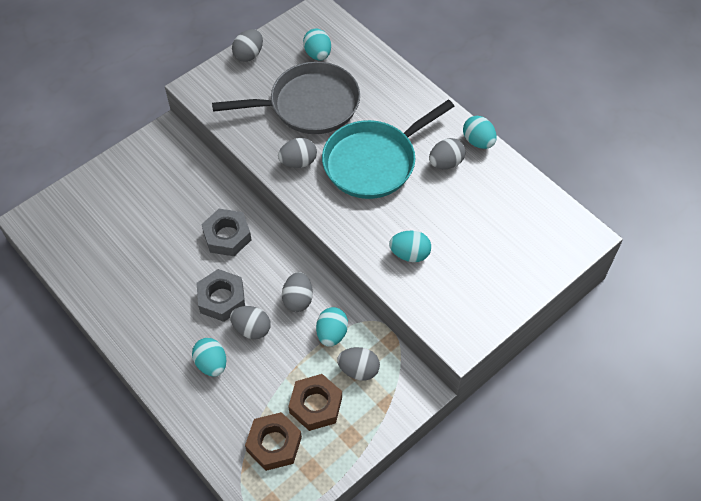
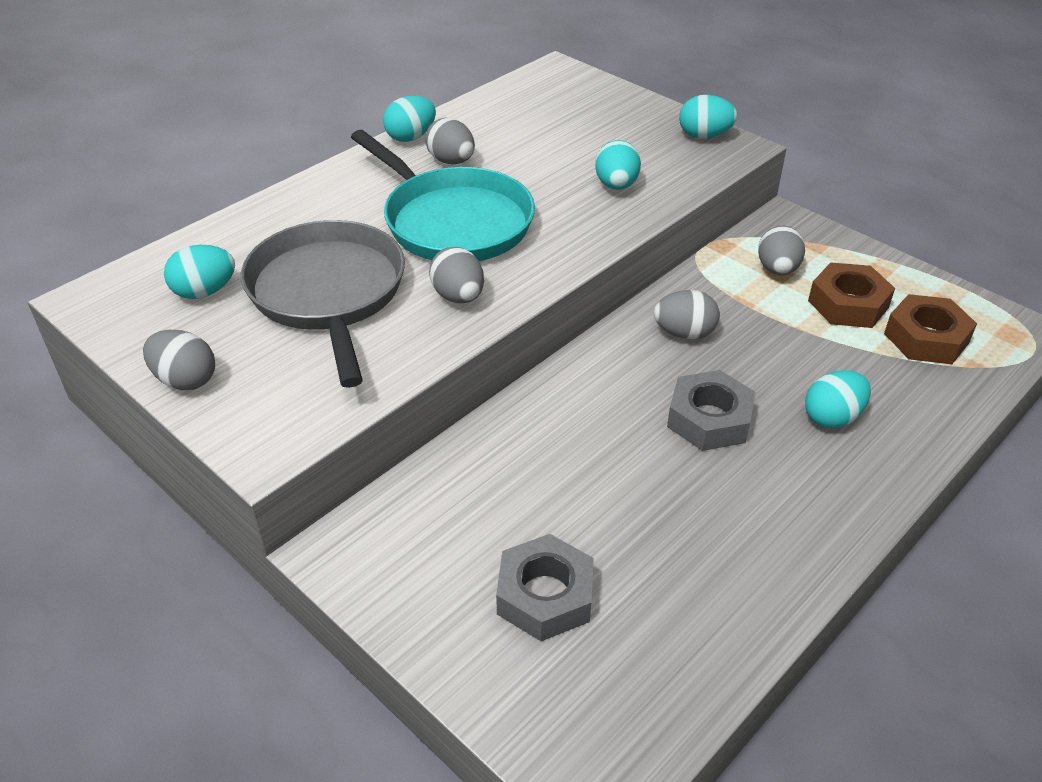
camera: 95 degrees left, 15 degrees down
grey nut [201,209,251,256] -> grey nut moved to [496,534,594,641]
grey egg [230,306,271,339] -> none
turquoise egg [316,307,348,347] -> turquoise egg moved to [679,95,737,139]

